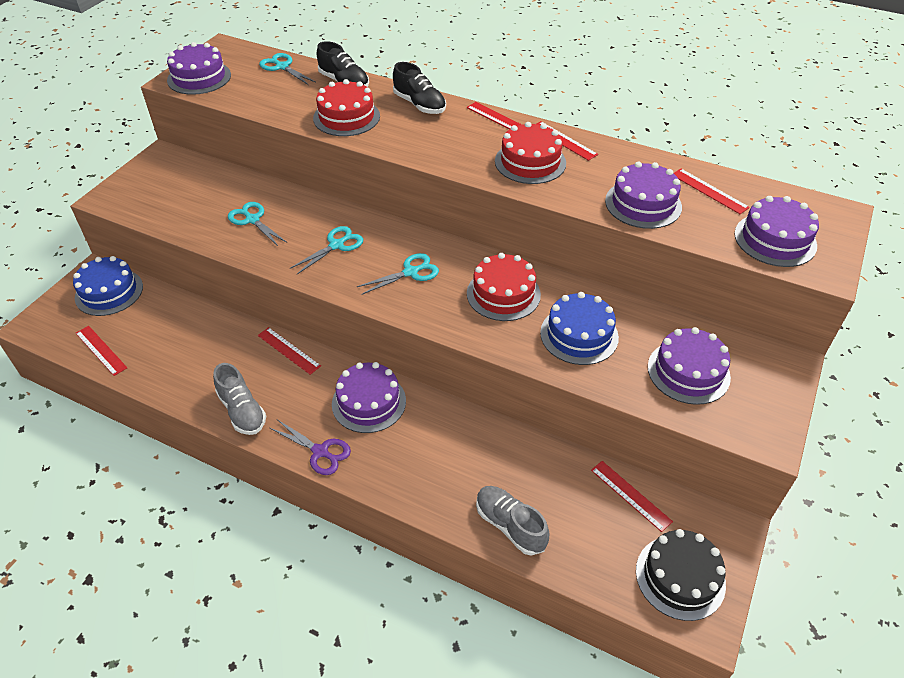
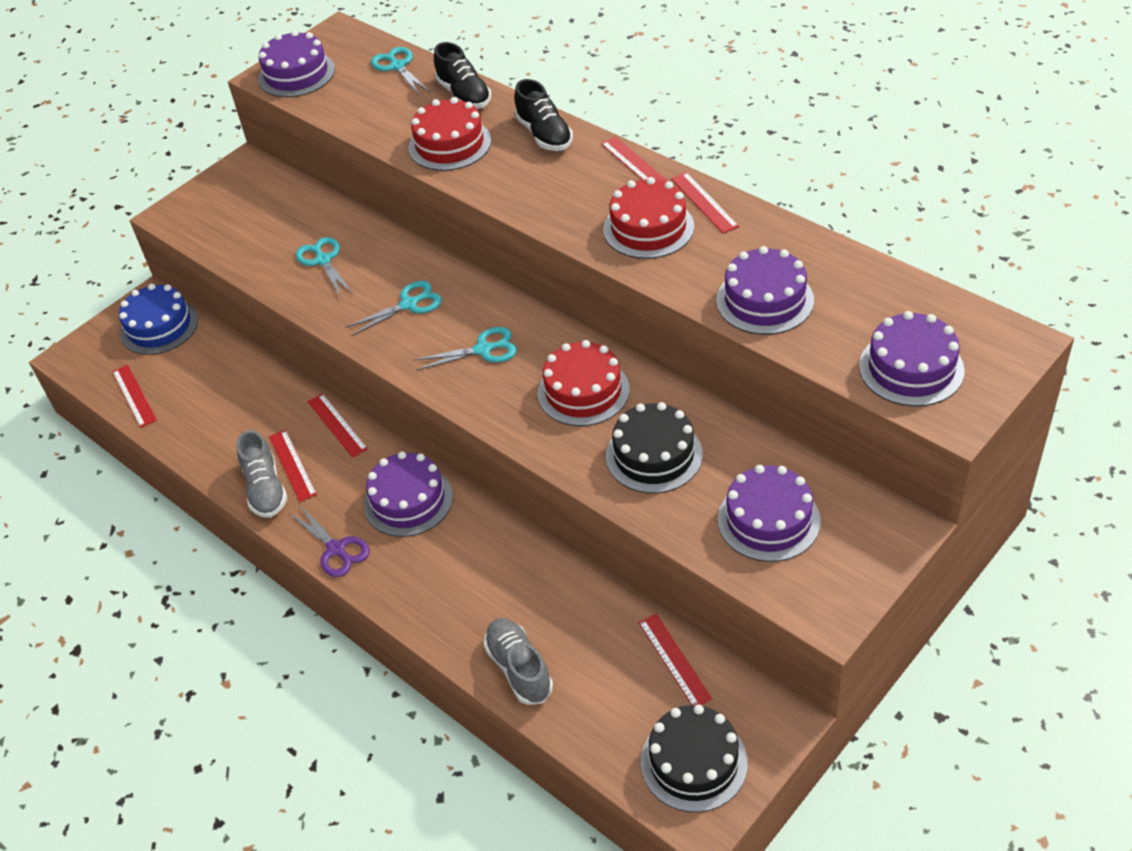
camera: 20 degrees right, 0 degrees up
blue cake [540,292,619,365] -> black cake [606,402,703,493]
red ruler [674,169,750,214] -> red ruler moved to [269,430,317,502]

